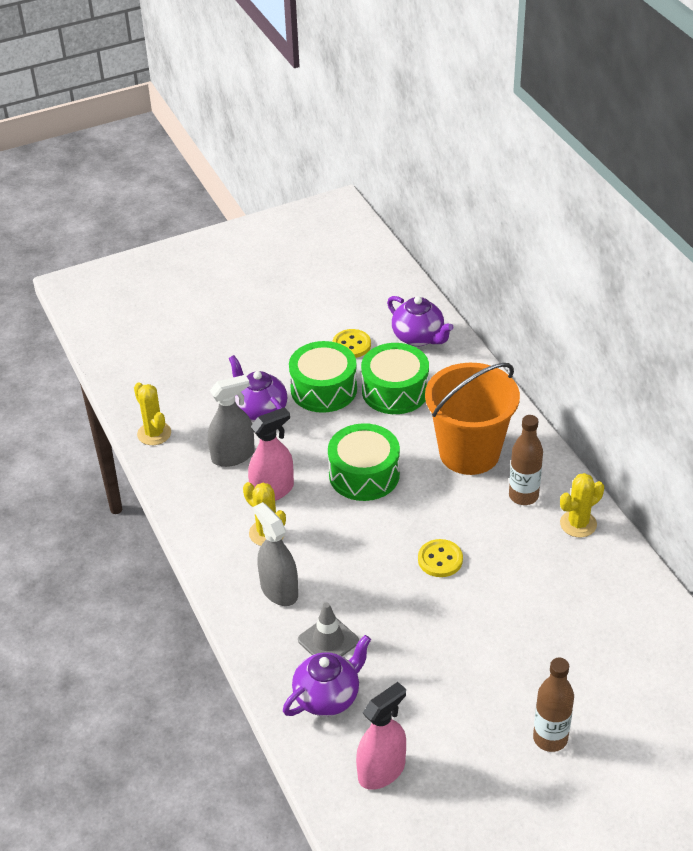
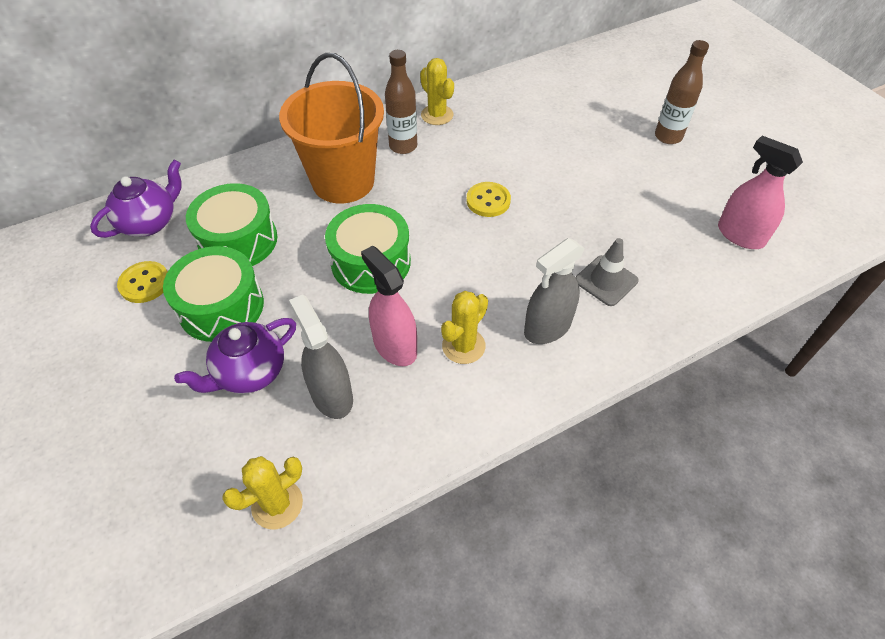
camera: 95 degrees left, 10 degrees up
purple teapot [283,635,371,716] -> none

